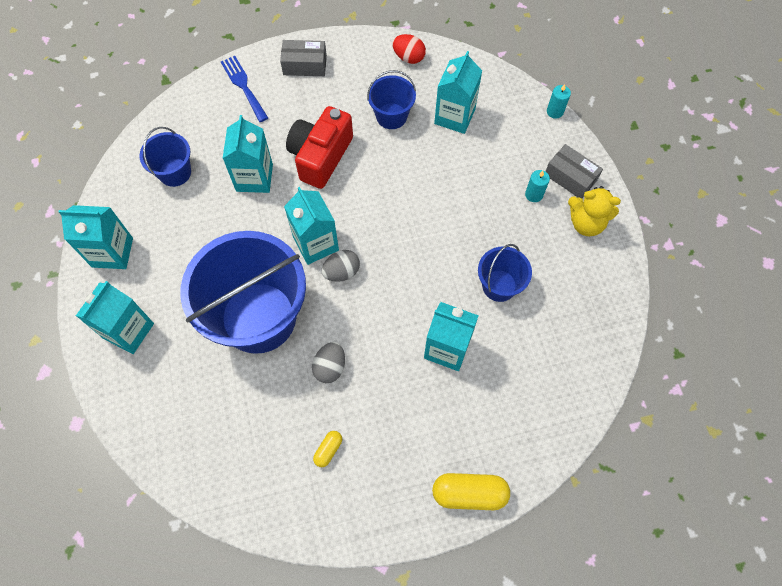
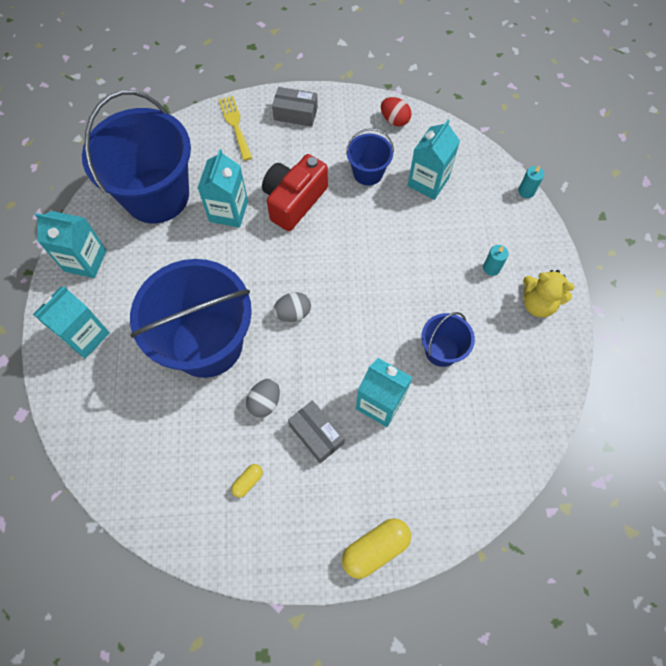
camera: 10 degrees right, 0 degrees up
blue bucket [139,127,191,187] -> blue bucket [82,91,191,223], size x2.14
blue fork [221,56,268,122] -> yellow fork [218,96,252,161]
turquoise carton [284,187,339,265] -> none
yellow capsule [432,473,510,510] -> yellow capsule turned 45 degrees counterclockwise [342,518,411,579]
grey box [545,144,603,198] -> grey box moved to [288,400,345,463]

